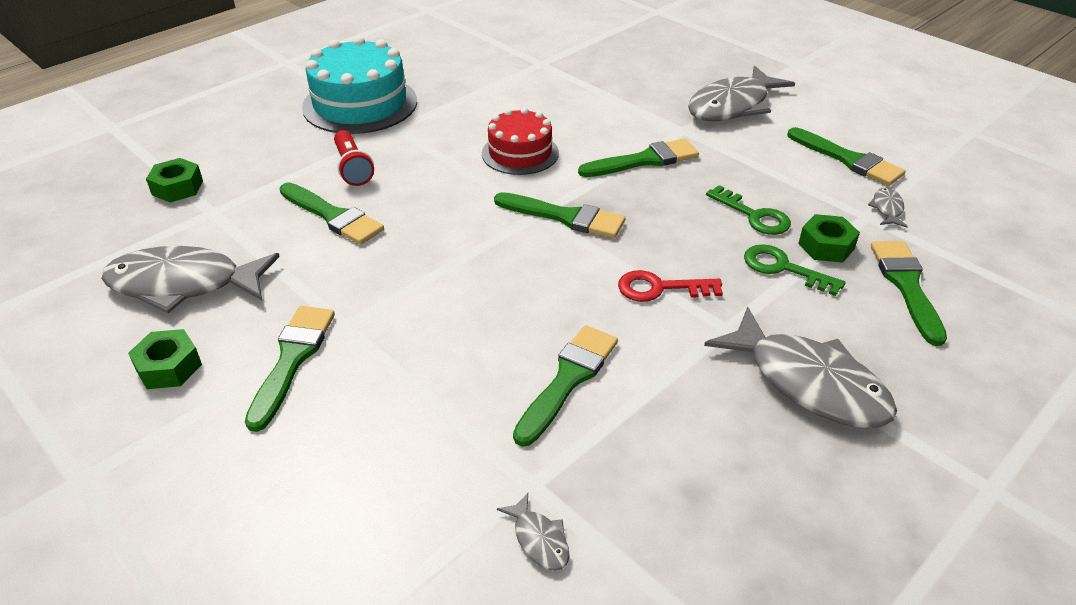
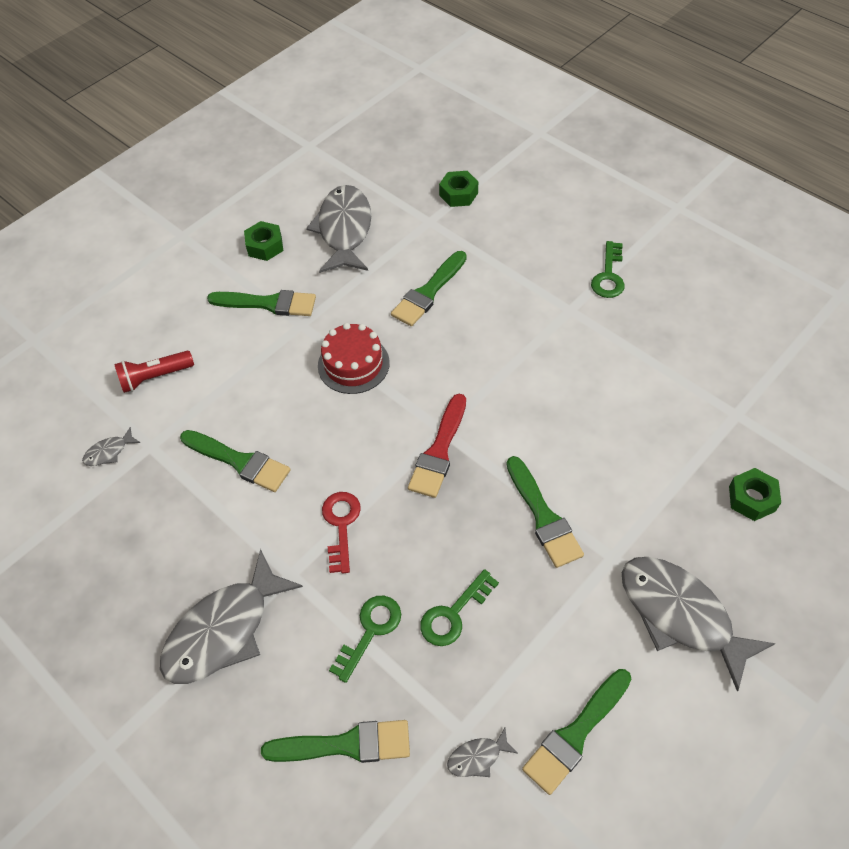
camera: 90 degrees right, 15 degrees up
turquoise cake [302,36,417,134] -> green key [591,241,625,298]
red flashlight [334,130,374,186] -> red flashlight moved to [114,351,194,393]
red cake [482,107,559,175] -> red cake moved to [318,323,390,394]
green brush [494,192,625,238] -> red brush [408,394,466,498]
green nut [798,214,860,263] -> green nut moved to [729,468,781,521]
grey fish [868,188,908,227] -> grey fish turned 150 degrees clockwise [447,728,518,777]

